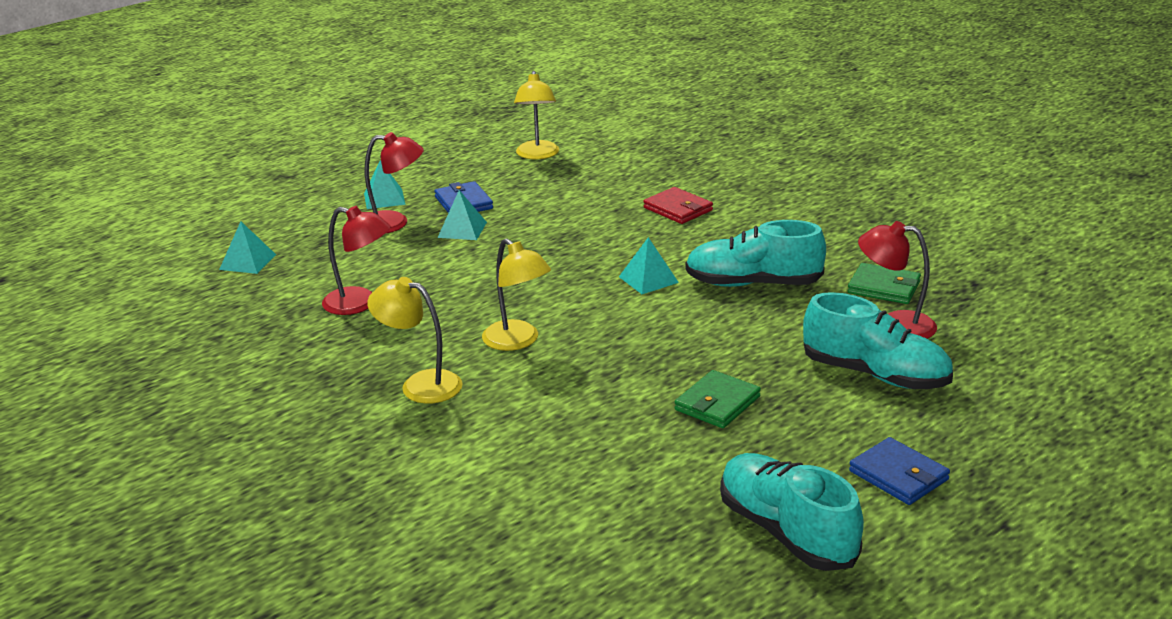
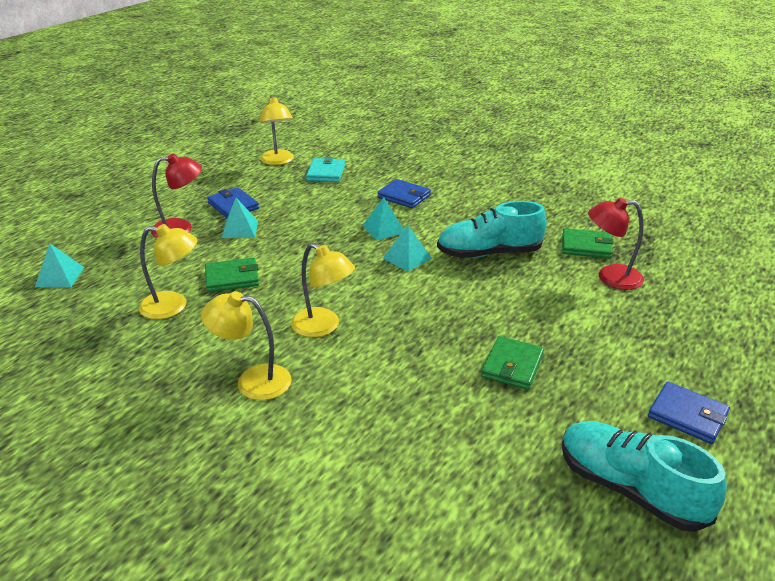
camera: 15 degrees left, 5 degrees up
red lamp [322,206,391,315] -> yellow lamp [139,224,198,319]
turquoise pyramid [364,161,406,209] -> turquoise pyramid moved to [362,197,404,240]
red wallet [643,187,713,224] -> blue wallet [377,179,431,208]
turquoise shoe [803,292,953,389] -> none
none -> green wallet [205,258,259,292]
none -> turquoise wallet [306,157,345,182]

